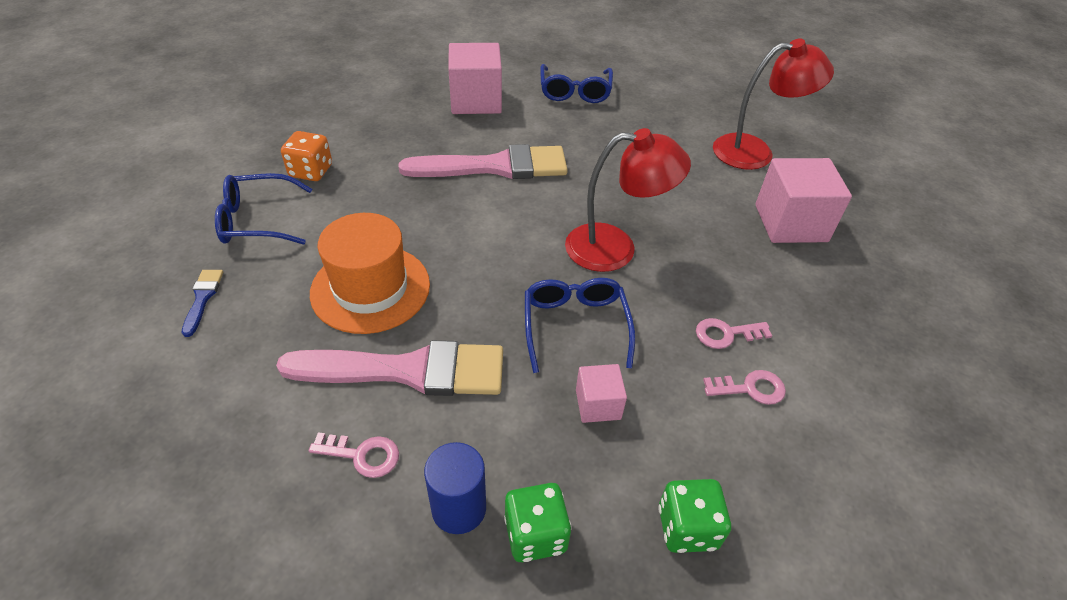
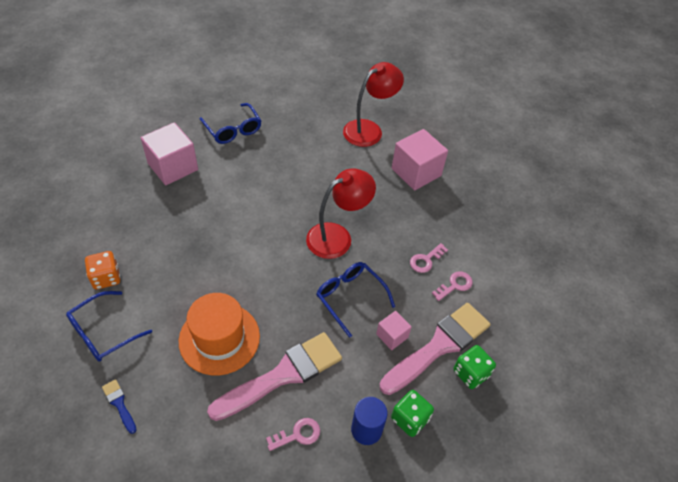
camera: 35 degrees left, 5 degrees up
pink brush [399,144,568,179] -> pink brush moved to [380,303,490,395]

